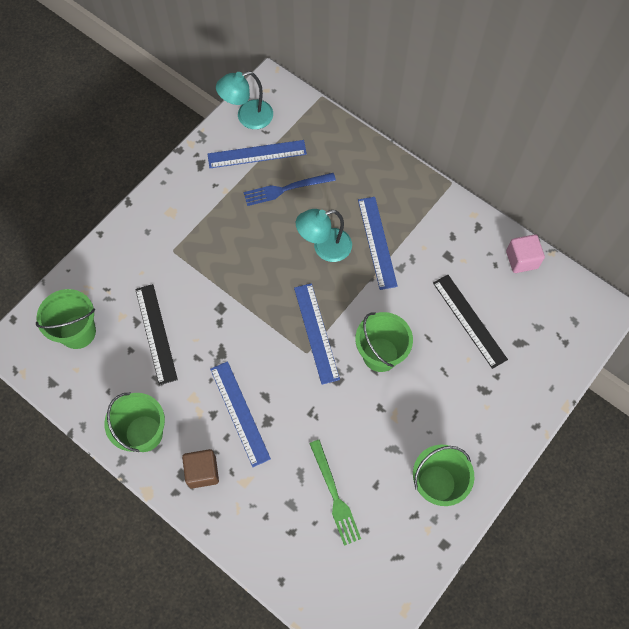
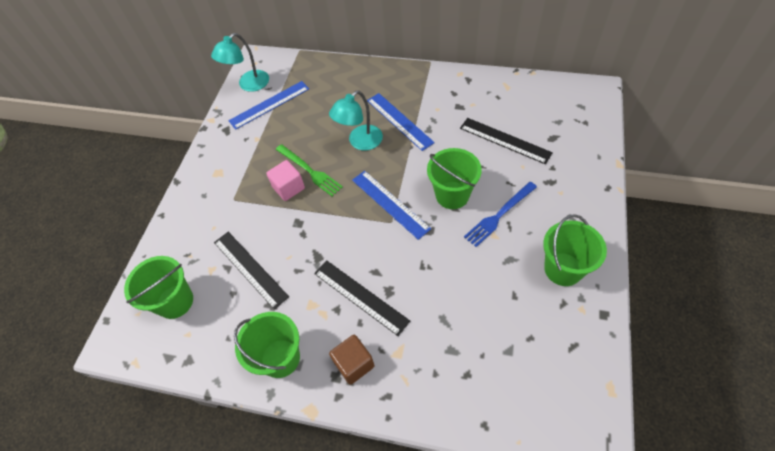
camera: 20 degrees left, 10 degrees down
blue ruler [210,361,271,467] -> black ruler [314,260,410,336]
blue fork [244,173,336,206] -> blue fork moved to [464,182,537,247]
green fork [309,440,361,546] -> green fork moved to [276,144,343,196]
pink cube [506,234,545,273] -> pink cube moved to [266,160,305,201]

